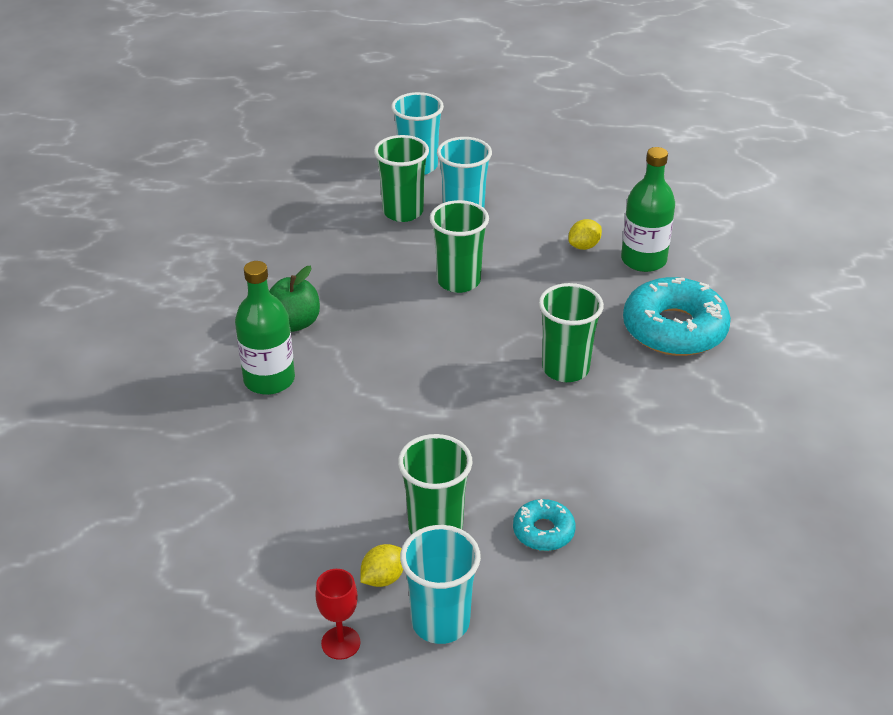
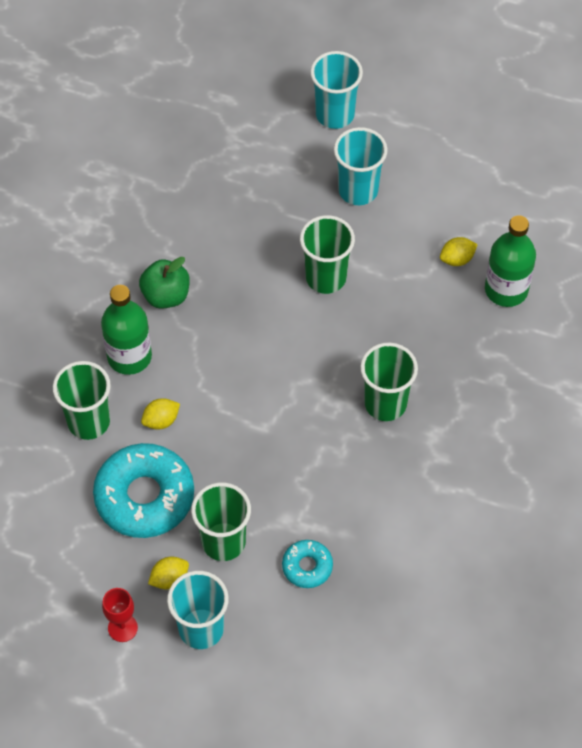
camera: 15 degrees right, 20 degrees up
green cup [374,135,429,222] -> green cup moved to [53,361,111,440]
turquoise donut [623,277,731,356] -> turquoise donut moved to [93,443,194,538]
none -> yellow lemon [141,398,180,430]

